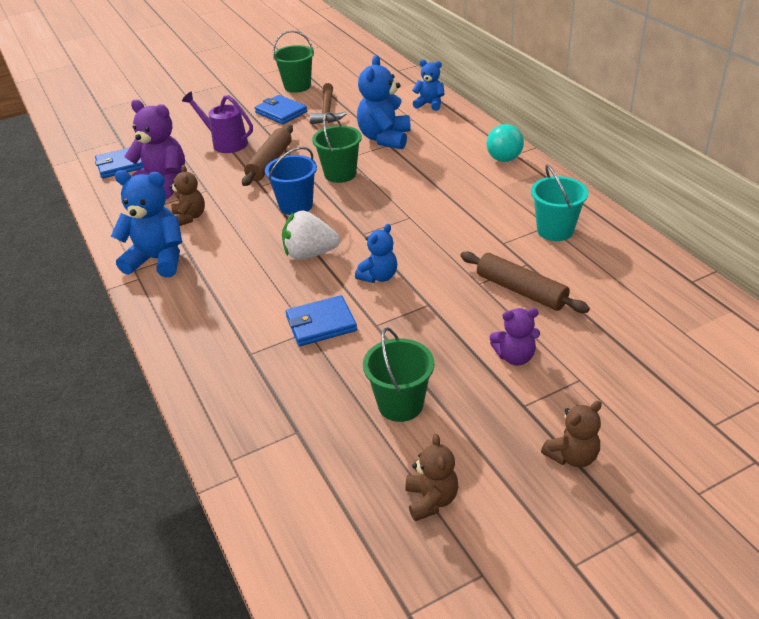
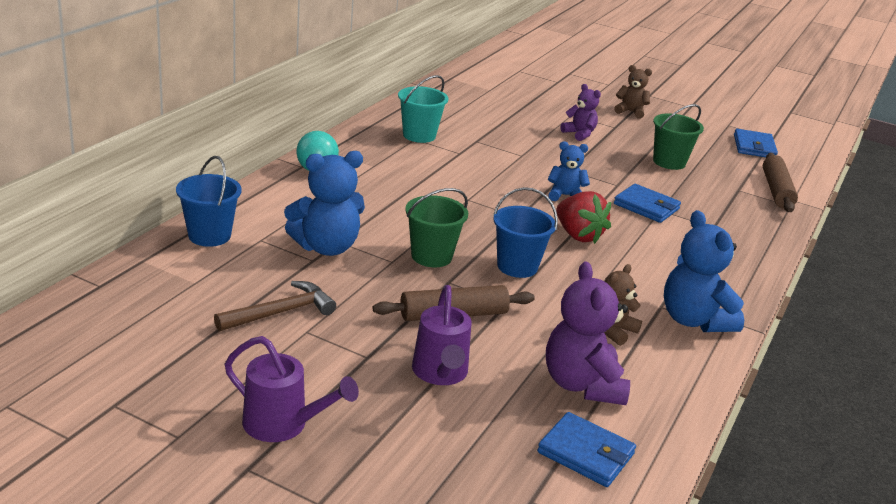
camera: 130 degrees left, 10 degrees down
blue wallet [254,95,307,124] -> blue wallet moved to [734,129,778,157]
green bucket [273,31,314,93] -> none
white strawberry [282,211,340,260] -> red strawberry [556,191,611,244]
brown teddy bear [406,434,458,521] -> none
blue teddy bear [412,60,445,111] -> blue bucket [176,156,242,247]
brown rolling pin [460,251,590,313] -> brown rolling pin moved to [763,153,798,212]
none -> purple watering can [225,336,359,442]

